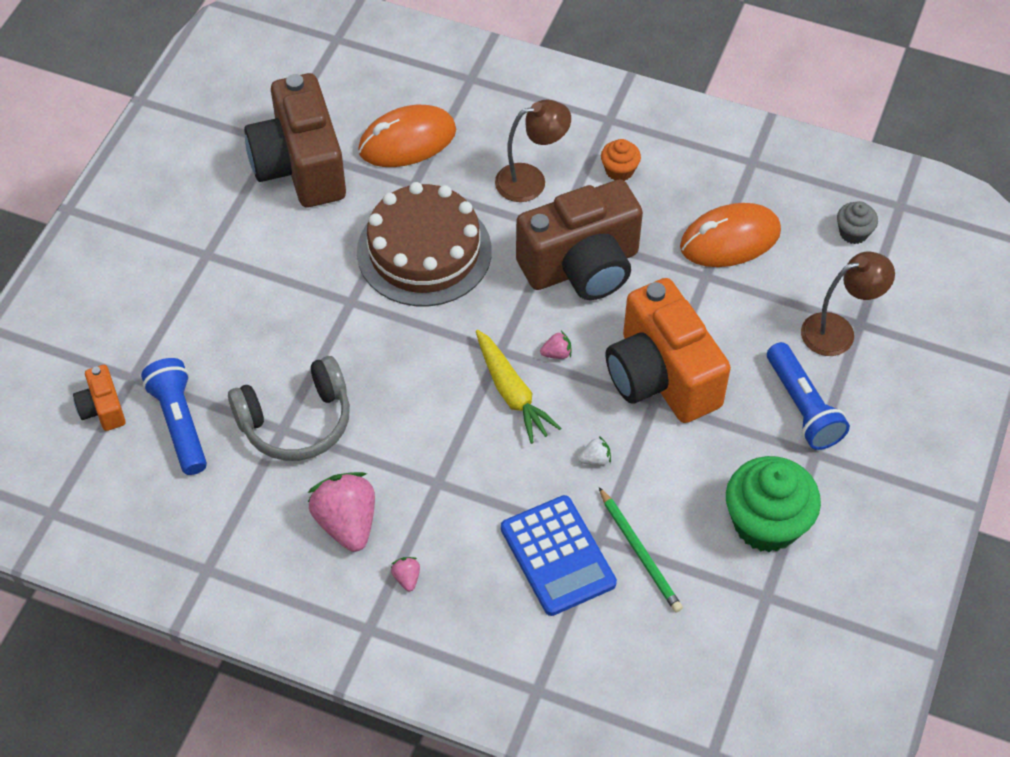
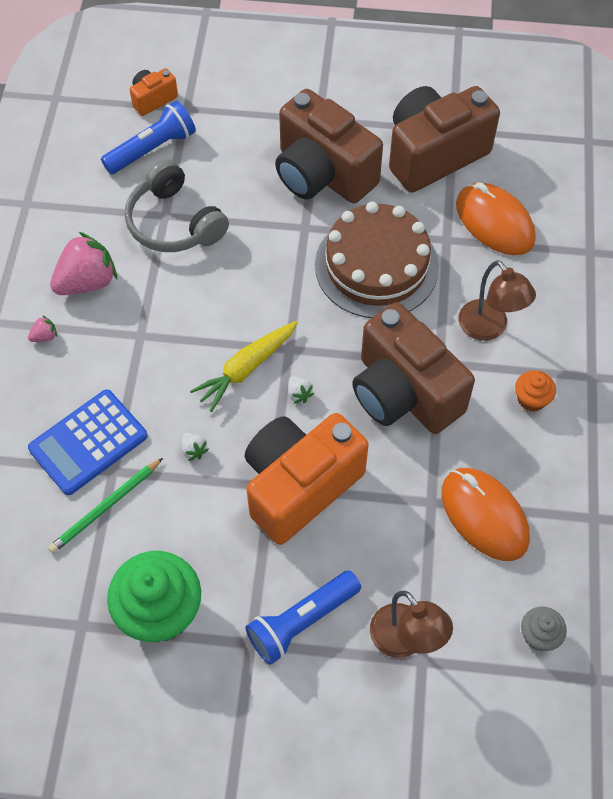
camera: 75 degrees right, 5 degrees up
pink strawberry [540,331,571,359] -> white strawberry [288,376,314,403]
none -> brown camera [275,89,383,204]

